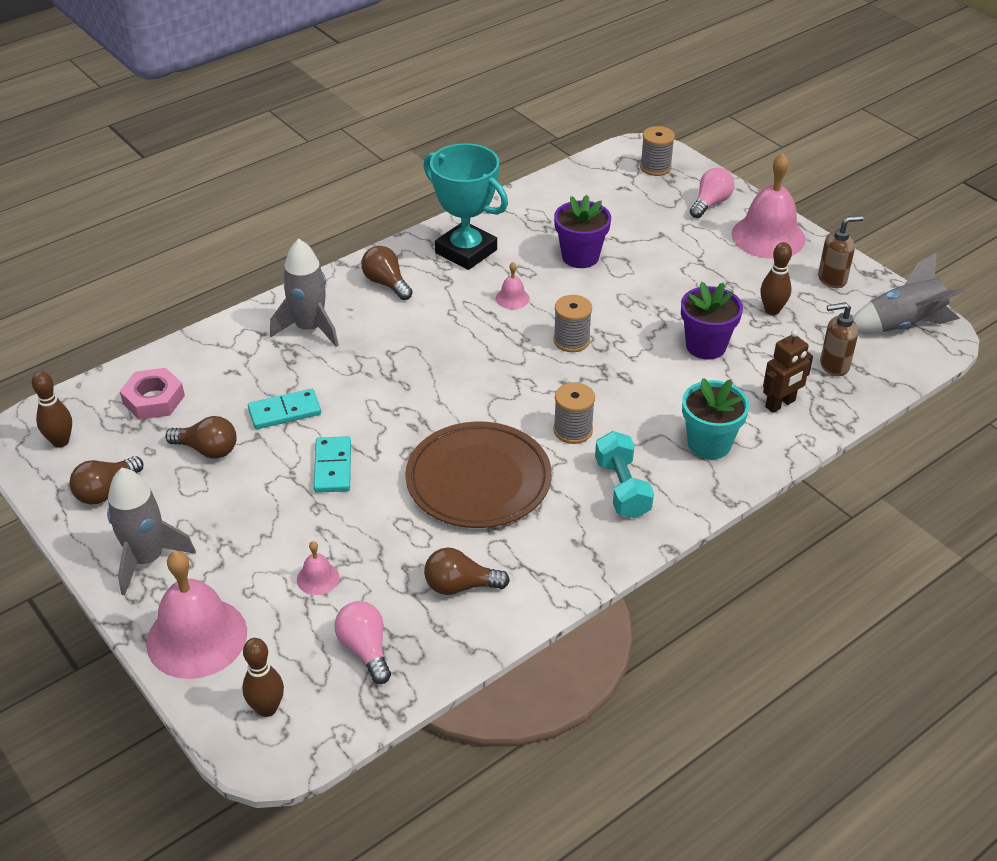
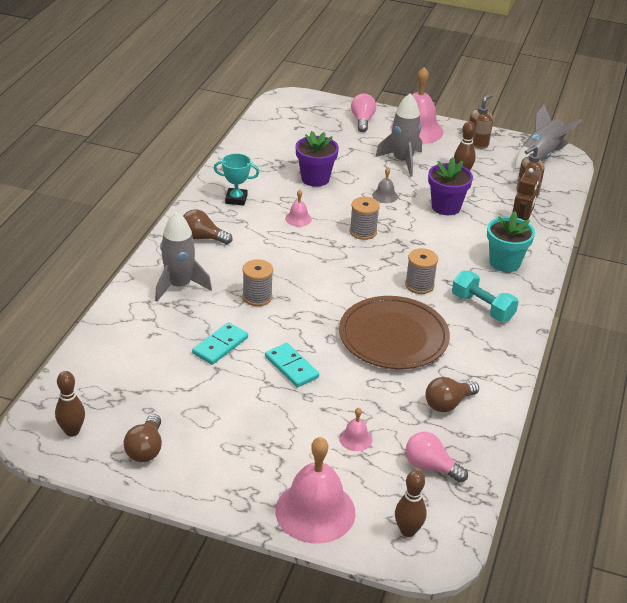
camera: 35 degrees left, 5 degrees down
grey rocket [107,468,196,595] -> grey rocket moved to [375,93,422,177]
pink nut [120,368,185,420] -> none
brown light bulb [165,416,237,459] -> none
turquoise trophy [423,143,508,270] -> turquoise trophy [214,153,259,206], size x0.55
grey spool [640,126,675,176] -> grey spool moved to [242,259,273,306]
none -> grey bell [372,168,398,203]

